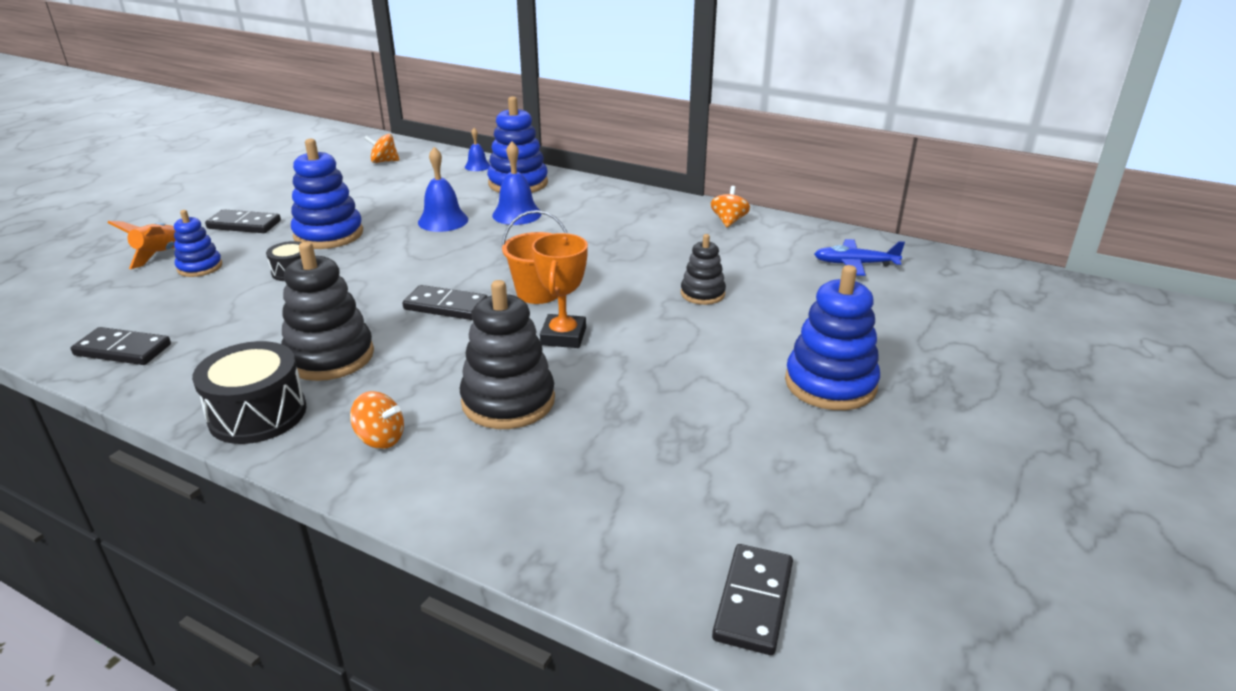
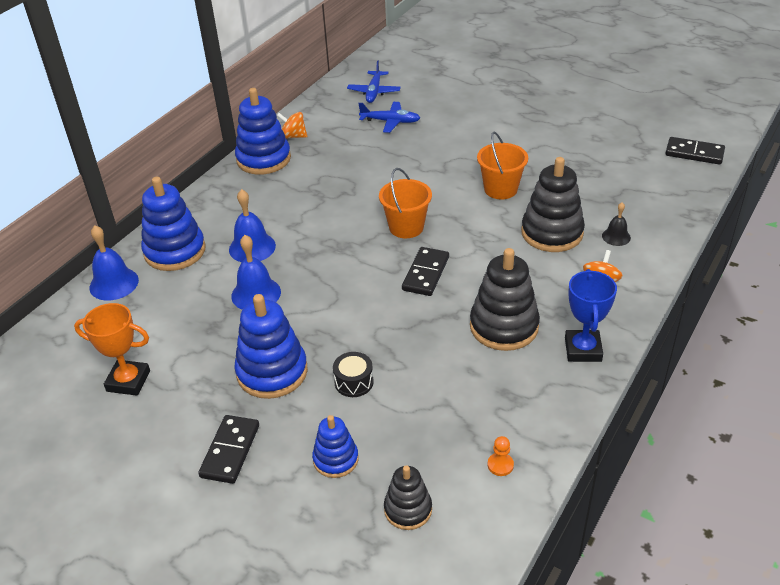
camera: 85 degrees left, 10 degrees up
black domino [71,327,171,365] -> orange pawn [487,436,514,476]
orange rocket [108,221,176,269] -> none
black drum [192,341,307,444] -> blue trophy [565,269,617,362]
orange spinning top [364,134,400,163] -> none
blue bell [465,128,490,171] -> blue bell [89,225,139,301], size x1.68
orange trophy [532,233,588,348] -> orange trophy moved to [74,303,150,396]
black stacking toy [681,234,726,305] -> black stacking toy moved to [384,465,432,530]
blue stacking toy [785,265,880,410] -> blue stacking toy moved to [235,88,291,175]
none -> blue plane [358,102,420,133]
none -> orange bucket [477,132,528,199]
none -> black bell [602,202,631,246]

